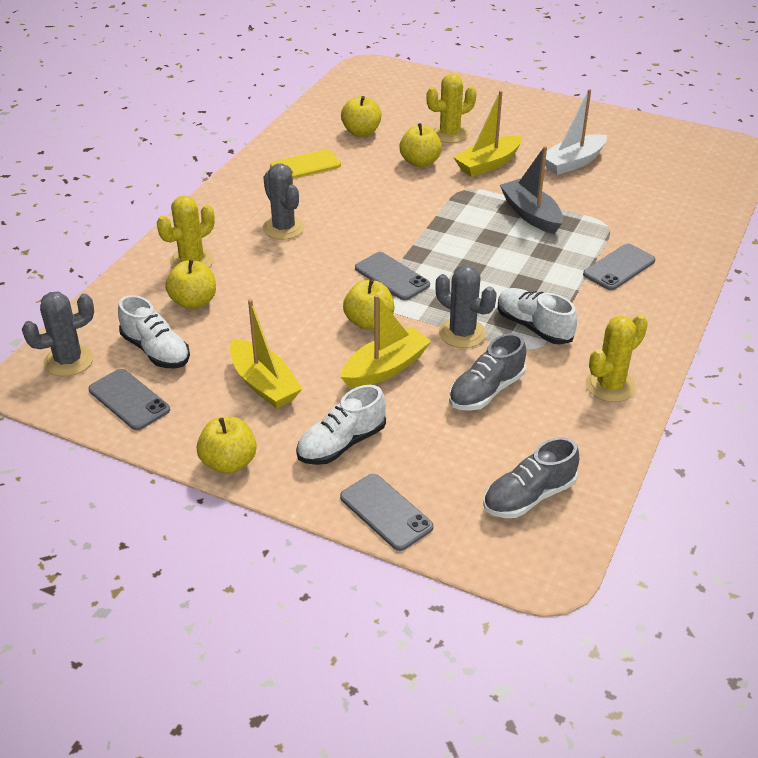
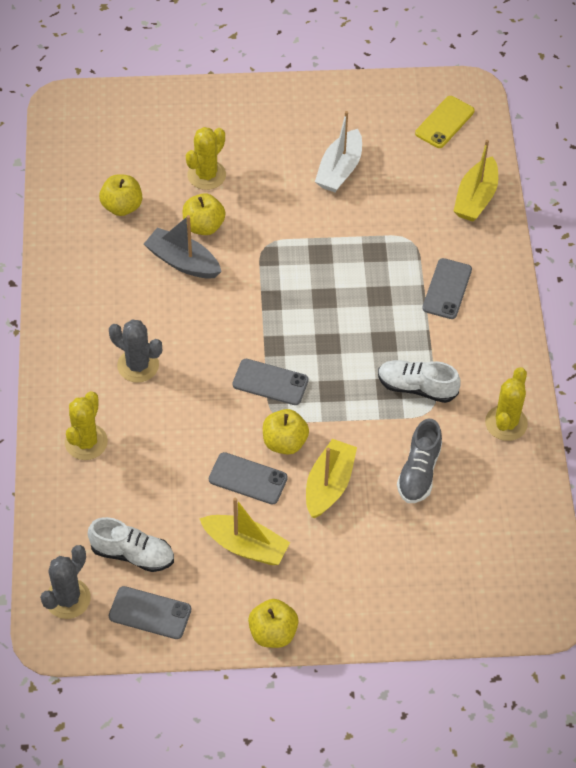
camera: 30 degrees left, 15 degrees up
yellow apple [165,260,216,309] -> none
yellow phone [270,149,341,179] -> yellow phone moved to [415,96,475,148]
white shoe [296,385,386,465] -> none
grey phone [340,474,434,551] -> grey phone moved to [209,452,288,505]
grey cactus [435,265,496,348] -> none
yellow boat [453,90,522,177] -> yellow boat moved to [454,140,498,222]
grey shoe [483,437,579,518] -> none
grey boat [500,146,563,234] -> grey boat moved to [144,215,222,279]

